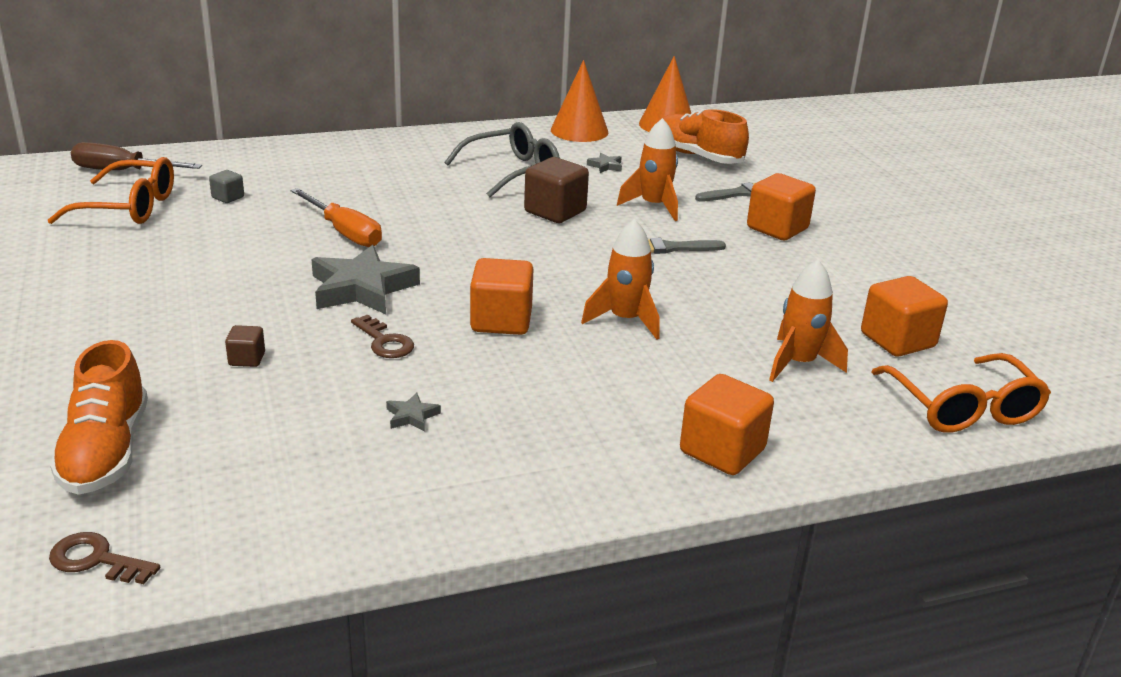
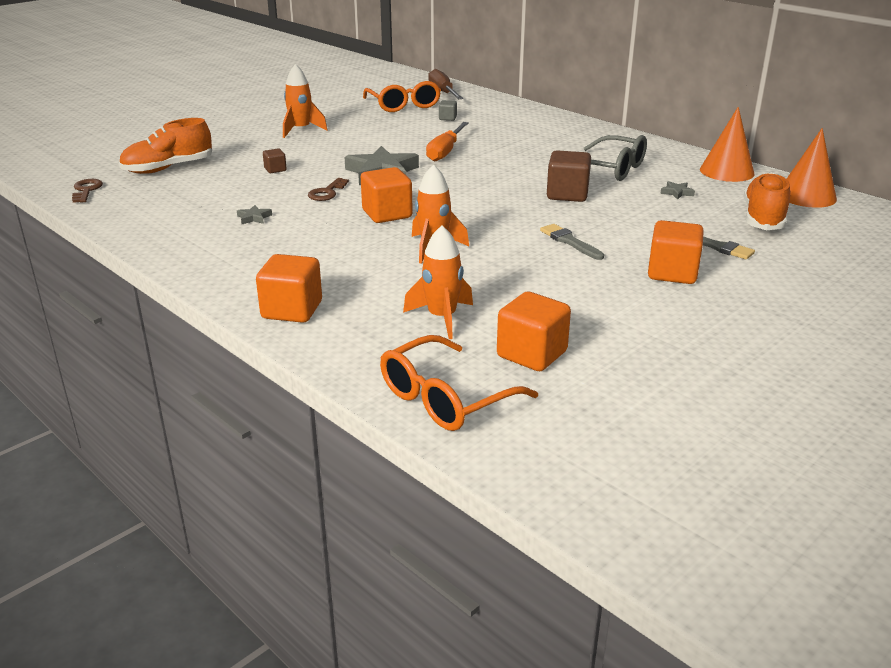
camera: 65 degrees right, 0 degrees up
orange rocket [617,118,678,221] -> orange rocket moved to [283,64,327,138]

